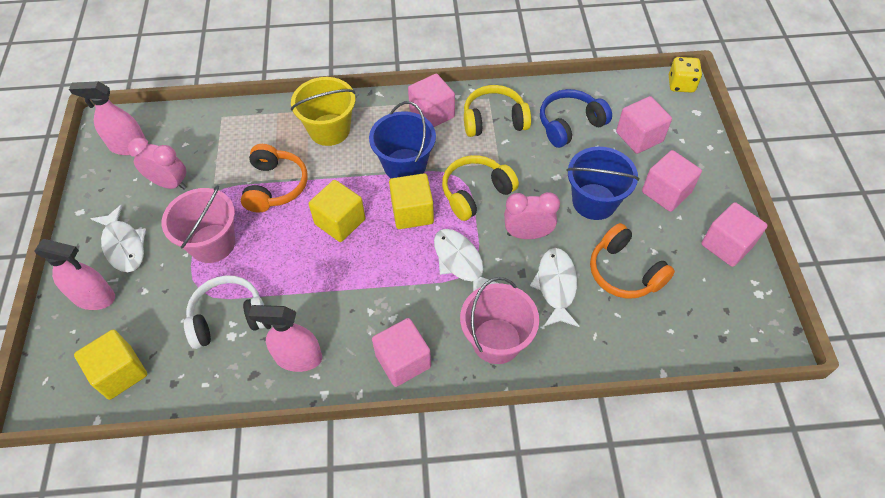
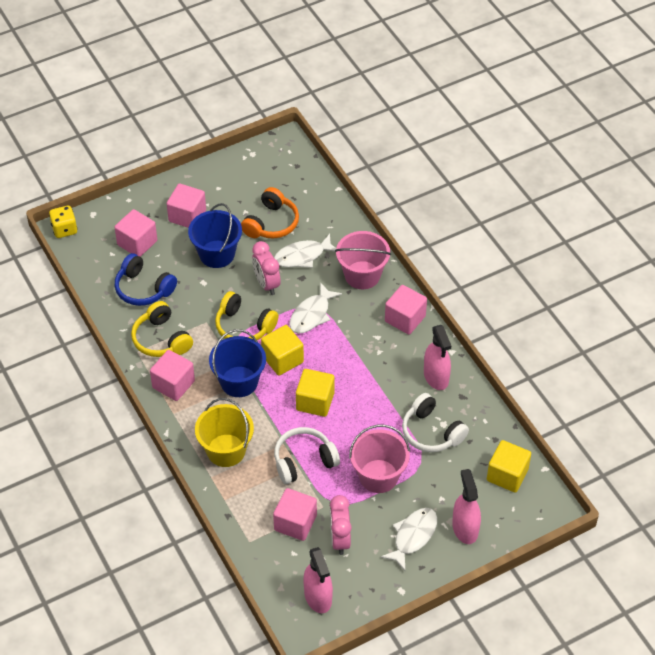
camera: 115 degrees left, 5 degrees down
orange headphones [241,144,308,213] -> white headphones [274,427,340,484]
pink cube [701,202,768,267] -> pink cube moved to [273,488,317,541]

